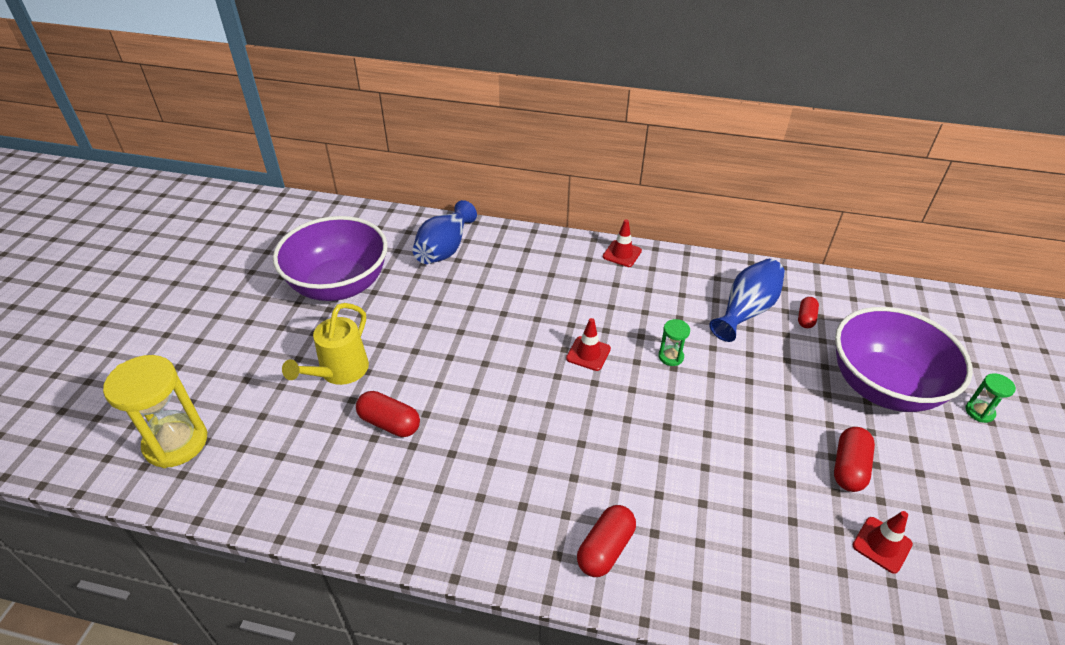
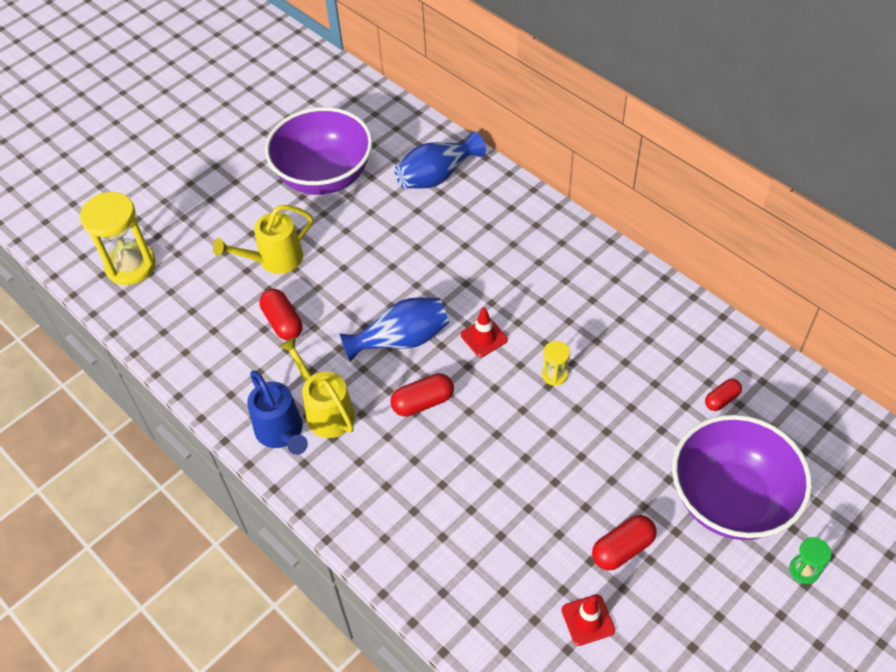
camera: 35 degrees right, 10 degrees up
red capsule [577,505,636,577] -> red capsule moved to [390,373,454,417]
red traffic cone [603,219,642,267] -> none
green hourglass [658,319,690,366] -> yellow hourglass [542,341,570,386]
blue vase [709,259,785,342] -> blue vase moved to [340,298,449,362]
none -> blue watering can [247,370,308,455]
none -> yellow watering can [279,337,355,438]

